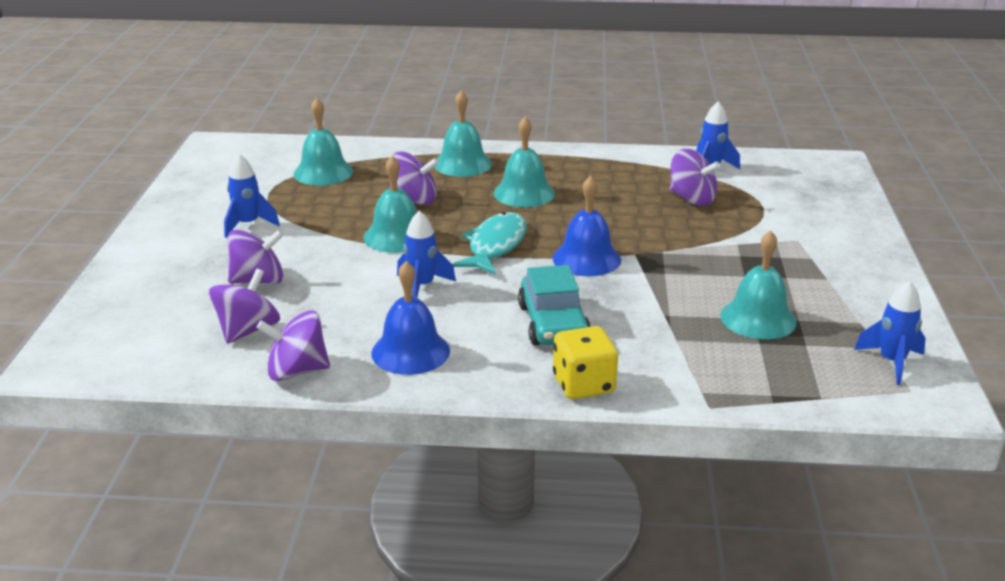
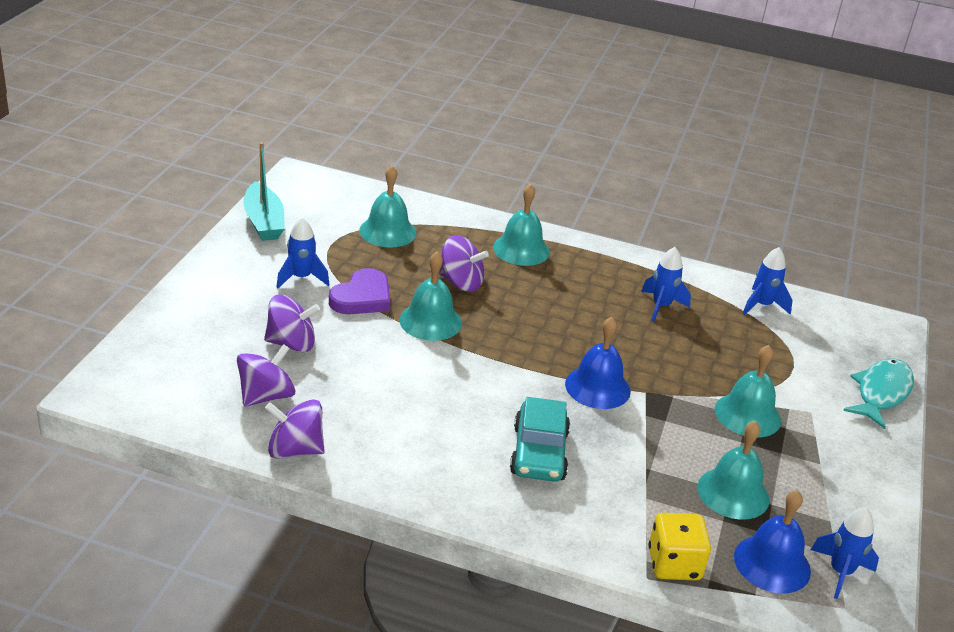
camera: 10 degrees right, 5 degrees up
blue bell [371,261,450,375] -> blue bell moved to [734,490,811,594]
blue rocket [397,211,456,298] -> blue rocket moved to [641,247,691,322]
turquoise fish [453,212,527,274] -> turquoise fish moved to [843,358,914,429]
turquoise bell [494,117,555,207] -> turquoise bell moved to [715,345,781,437]
yellow dice [553,326,618,399] -> yellow dice moved to [649,513,711,581]
purple spinning top [670,149,720,206] -> none
none -> turquoise boat [243,142,285,241]
none -> purple heart [329,268,390,314]

